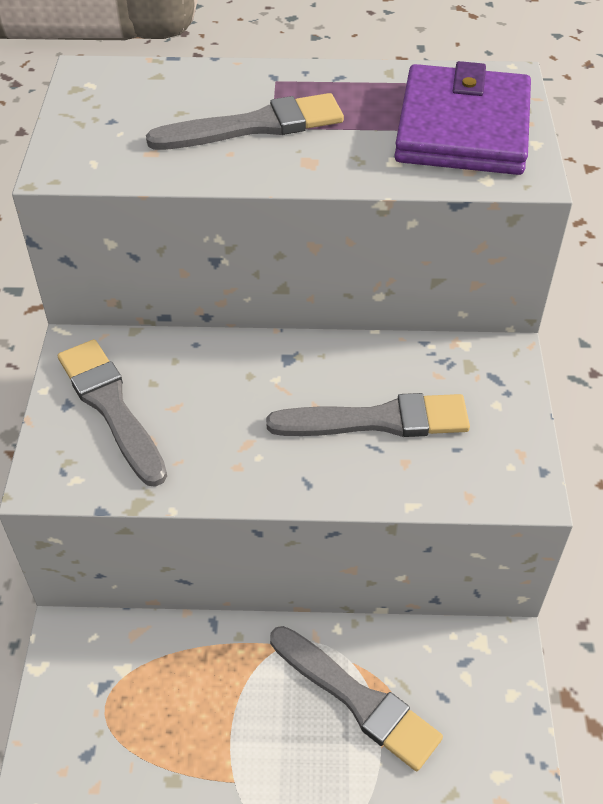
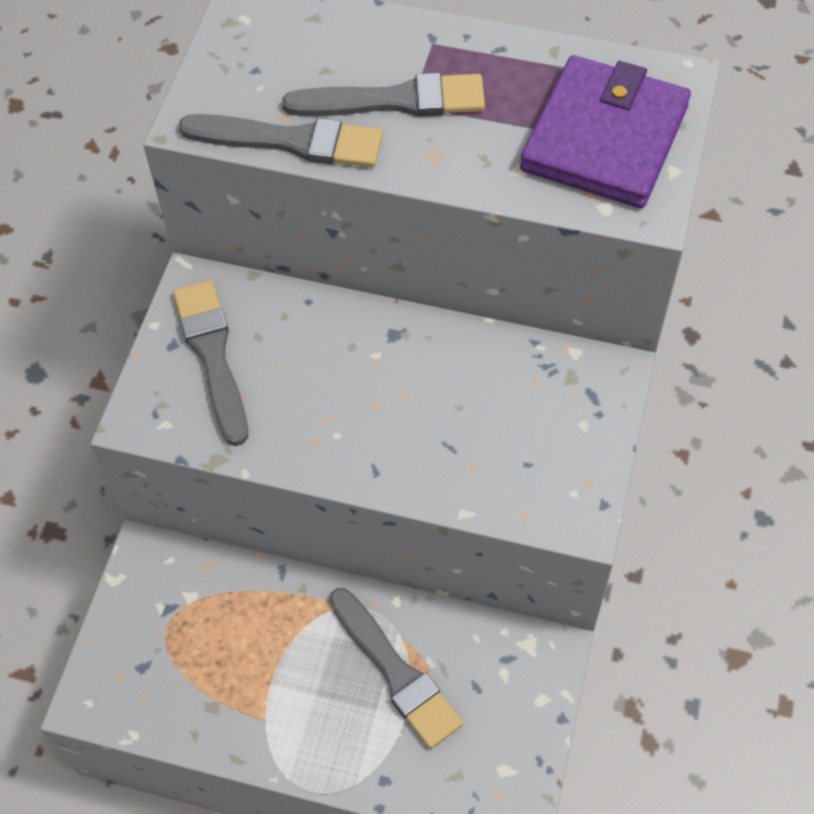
camera: 15 degrees right, 10 degrees up
grey brush [266,393,470,437] -> grey brush moved to [178,114,383,167]

